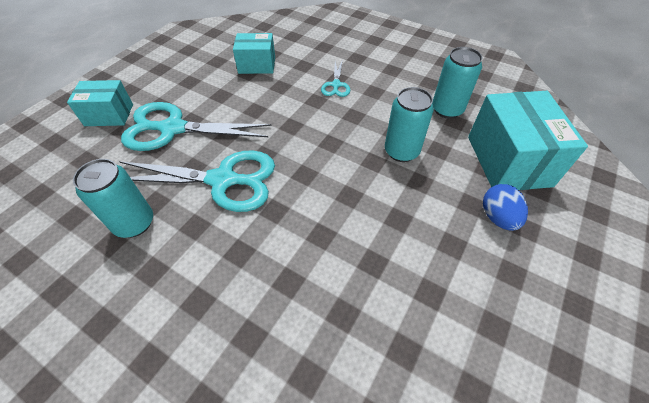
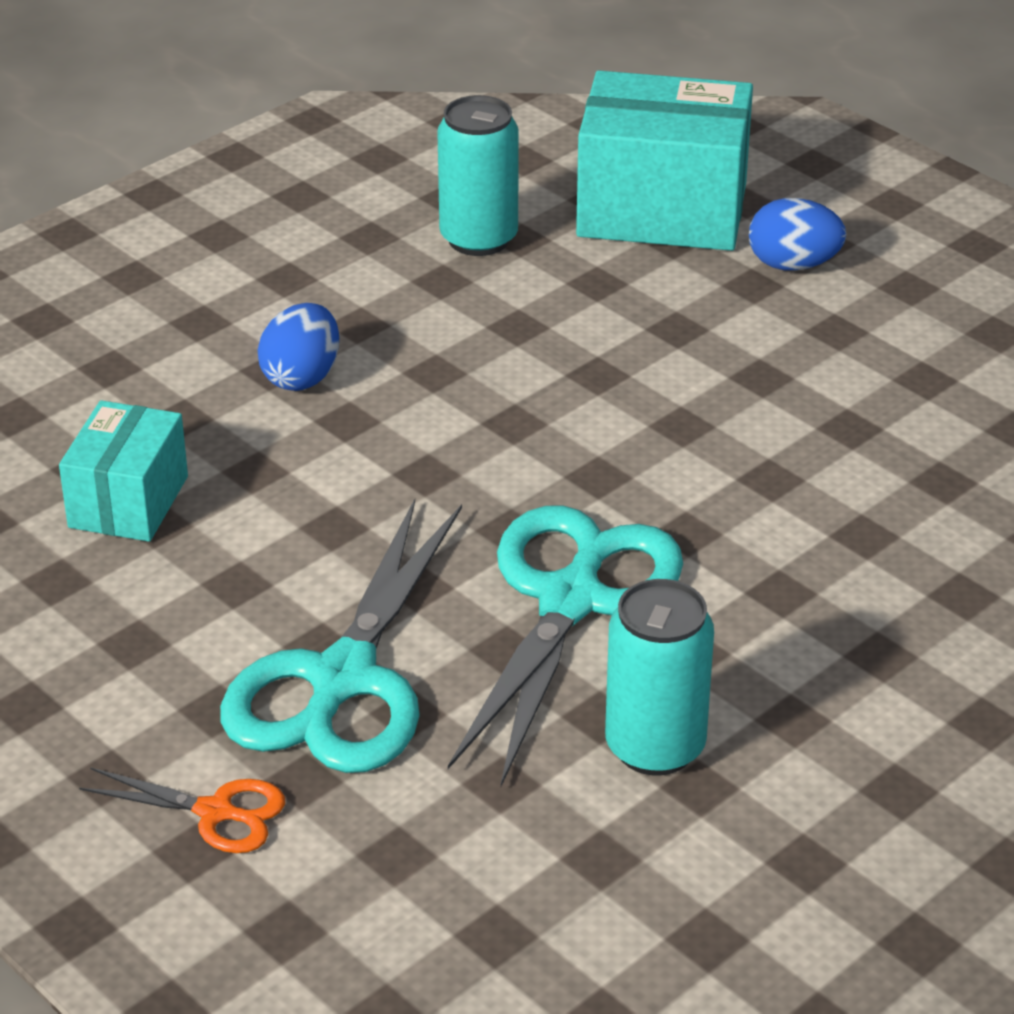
camera: 75 degrees left, 15 degrees down
turquoise box [67,80,133,126] -> orange scissors [79,767,285,853]
turquoise scissors [321,59,350,97] -> blue egg [258,303,339,391]
turquoise can [385,87,434,162] -> none

